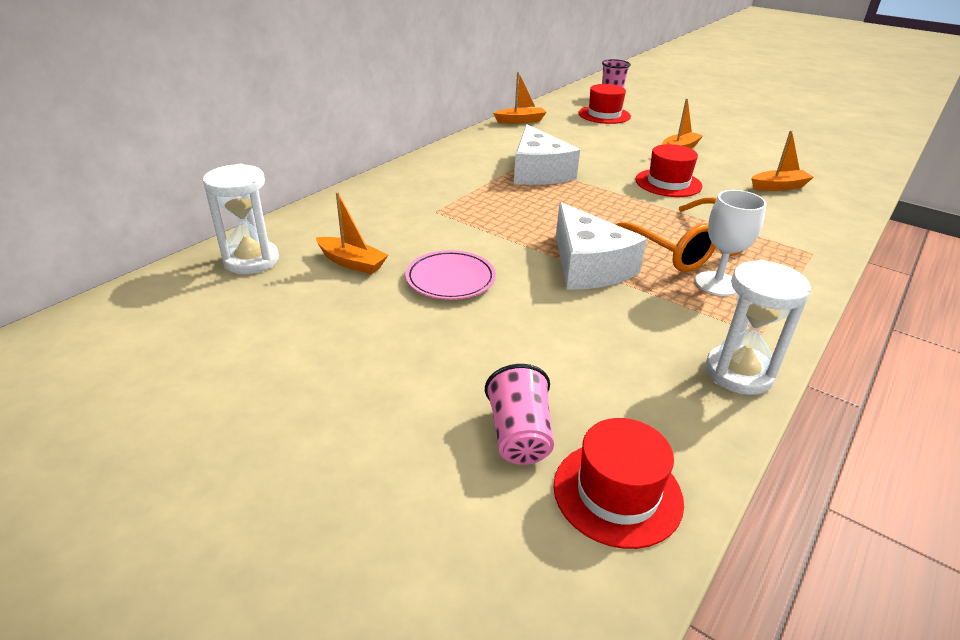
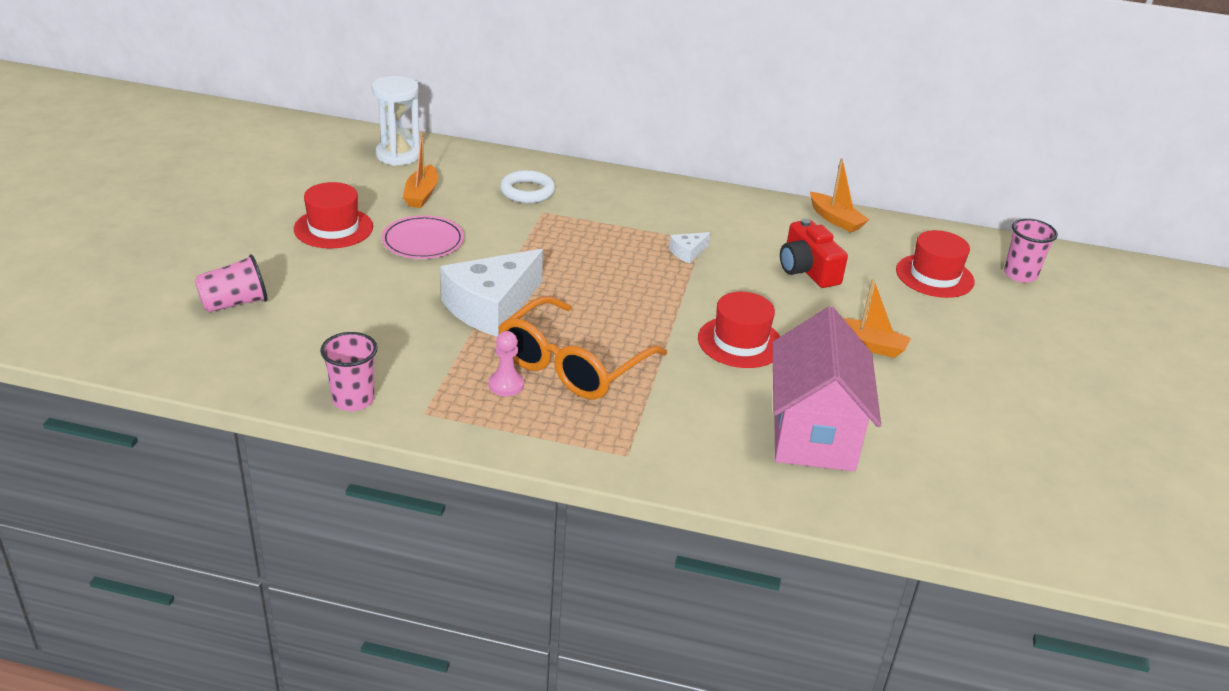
camera: 65 degrees right, 0 degrees up
white cheese [514,124,580,185] -> white cheese [669,232,710,264], size x0.43
red hat [553,418,684,549] -> red hat moved to [294,182,373,249]
white goblet [695,190,766,296] -> pink pawn [489,331,524,396]
white hourglass [705,260,811,395] -> pink cup [320,332,378,411]
orange boat [751,130,814,191] -> pink house [772,307,881,471]
none -> white ring [500,170,555,203]
none -> red camera [780,219,848,288]

